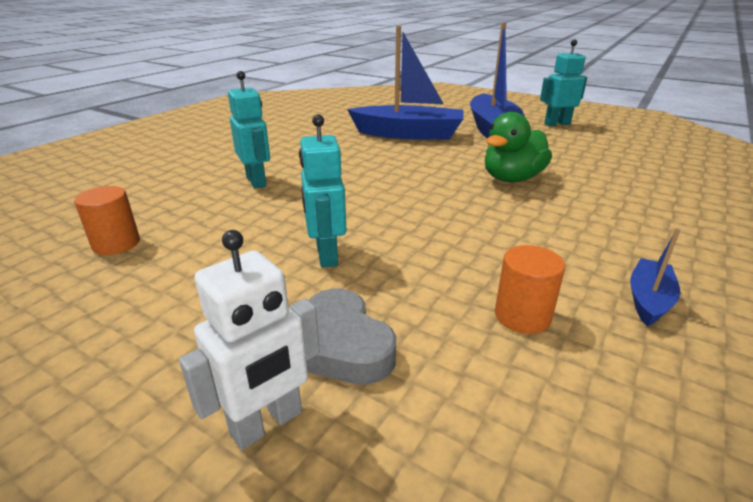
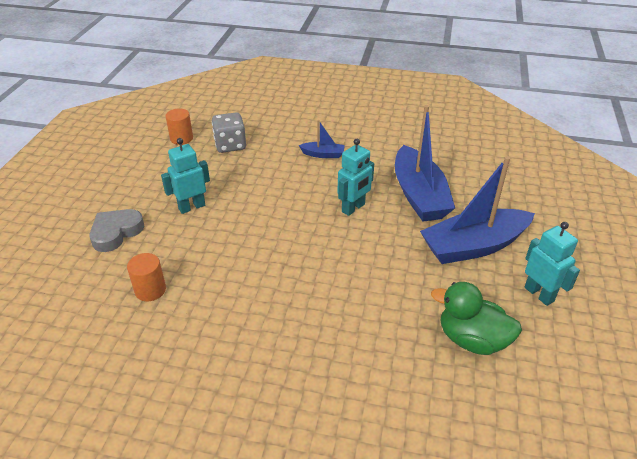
camera: 70 degrees right, 10 degrees up
white robot [179,230,320,450] -> none
turquoise robot [228,71,270,188] -> turquoise robot moved to [337,139,374,216]
green duck [485,112,552,182] -> green duck moved to [431,282,522,355]
blue boat [630,228,681,326] -> blue boat moved to [299,120,345,158]
none -> grey dice [212,112,246,153]

